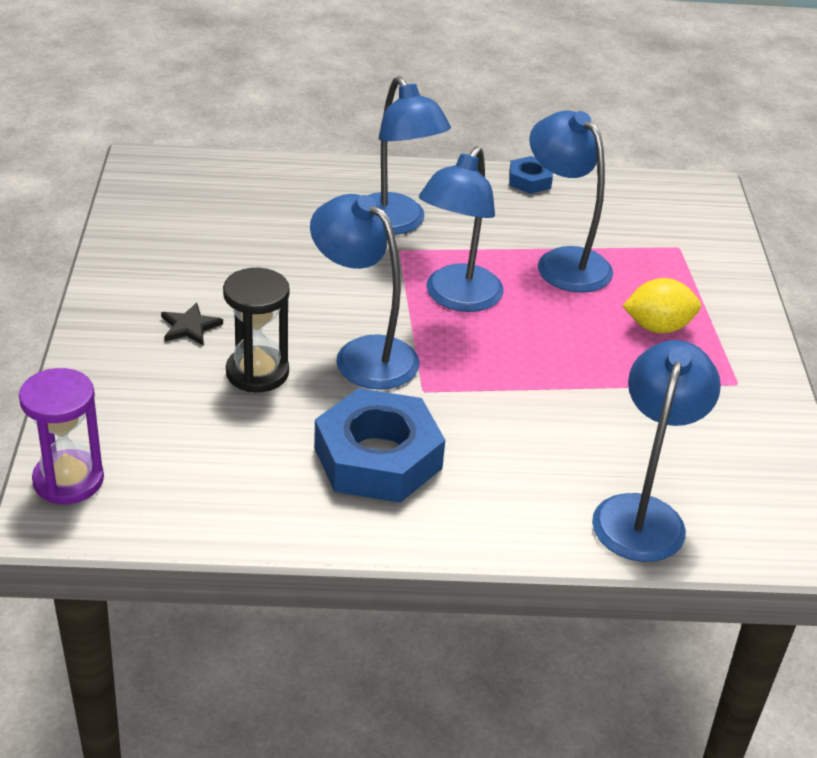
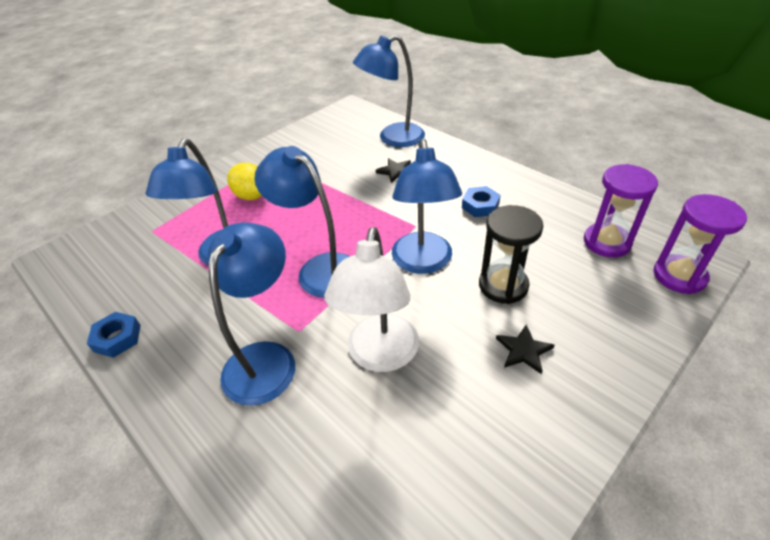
camera: 130 degrees left, 5 degrees up
blue nut [314,388,445,503] -> blue nut [462,186,500,217], size x0.48
blue lamp [419,146,503,312] -> blue lamp turned 120 degrees counterclockwise [254,146,350,298]
none -> white lamp [324,227,419,372]
none -> black star [376,158,411,183]
none -> purple hourglass [584,164,658,257]

